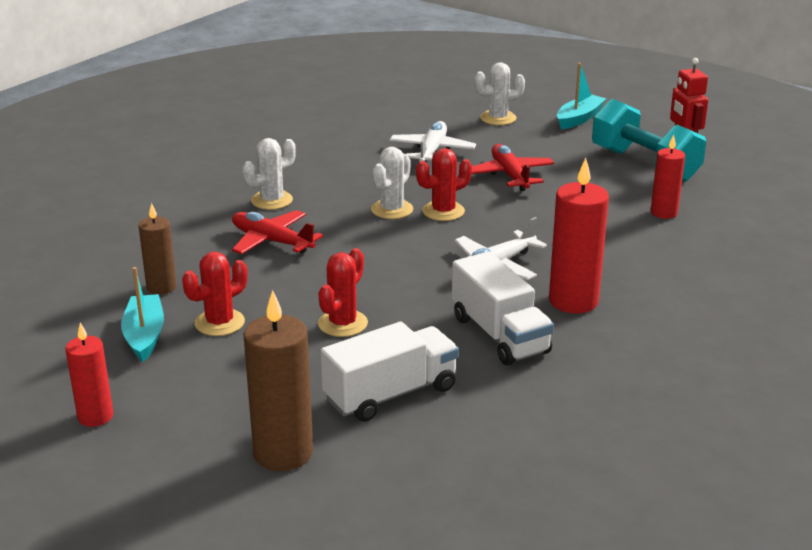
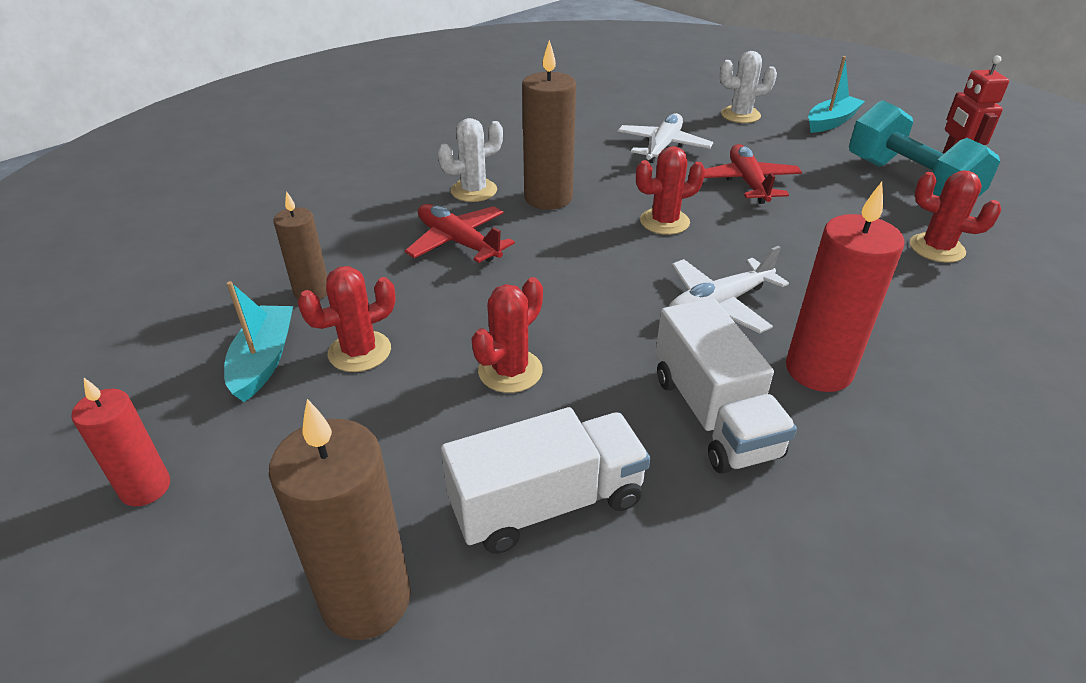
camera: 10 degrees right, 10 degrees up
white cactus [371,147,413,219] -> none
red candle [651,135,685,219] -> red cactus [910,170,1001,263]
none -> brown candle [522,40,576,210]

